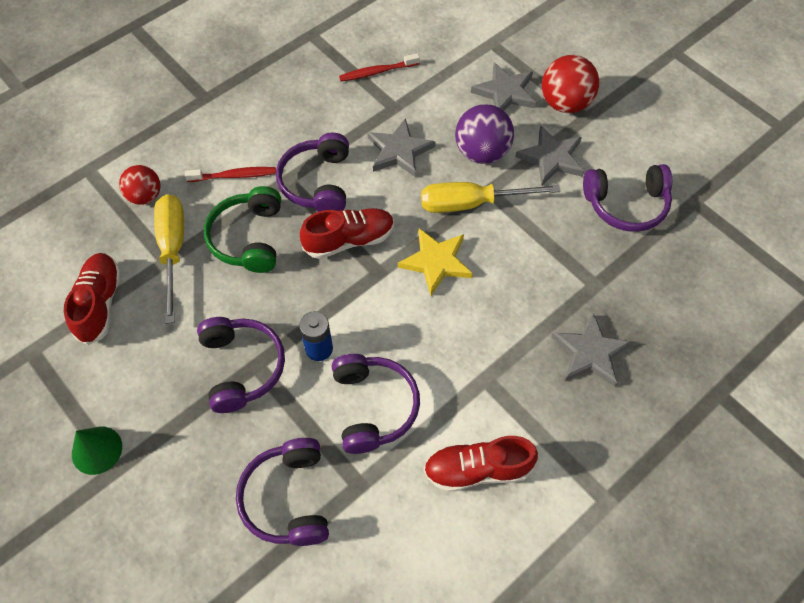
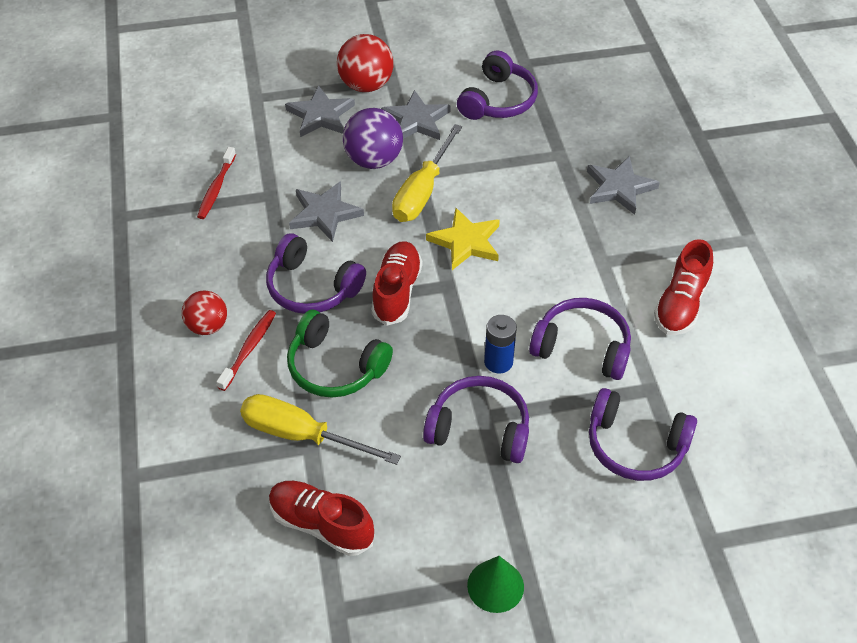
camera: 60 degrees left, 10 degrees down
red ball [119,165,161,205] -> red ball moved to [182,291,227,335]

